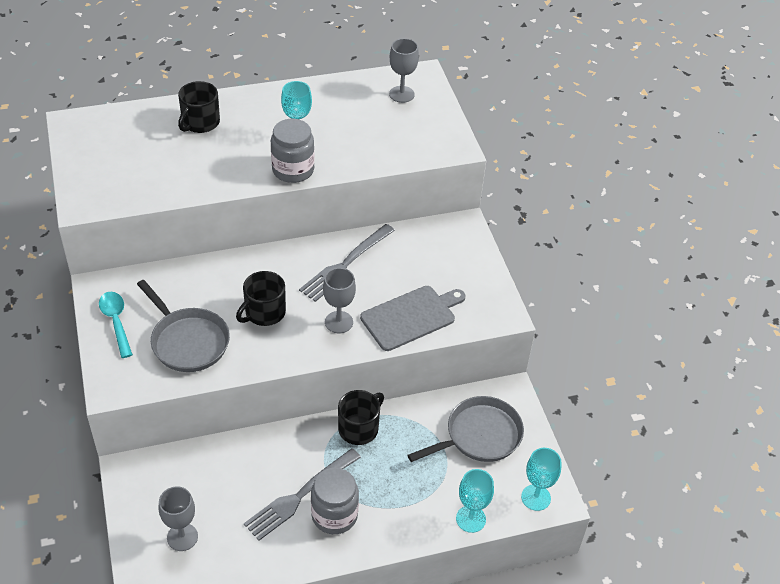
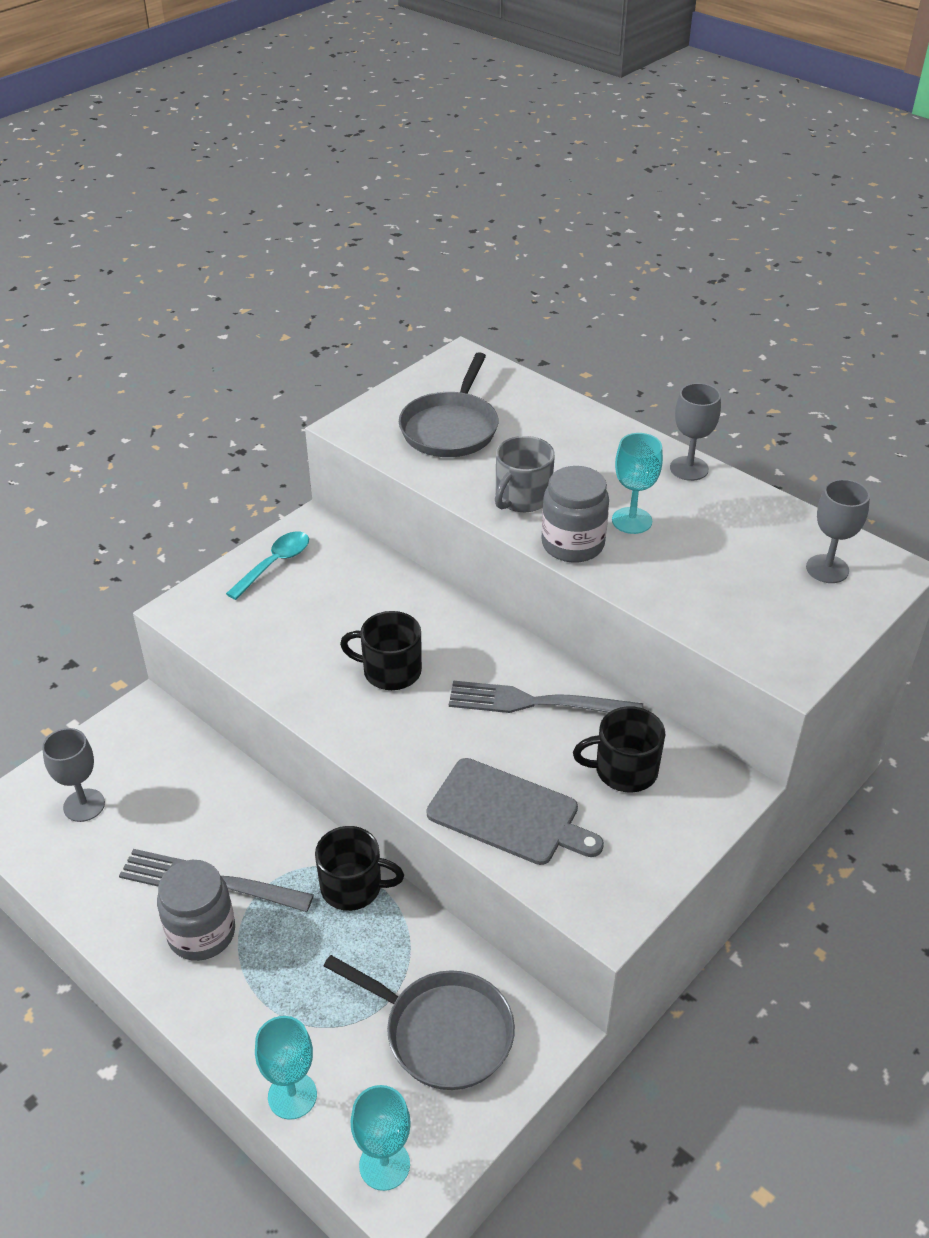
camera: 60 degrees right, 5 degrees down
grey pan [137,280,230,372] -> grey pan moved to [399,352,498,457]
black mug [178,81,220,133] -> black mug moved to [573,706,665,793]
grey goblet [323,268,356,333] -> grey goblet moved to [670,383,721,481]
none -> grey mug [495,436,555,512]

